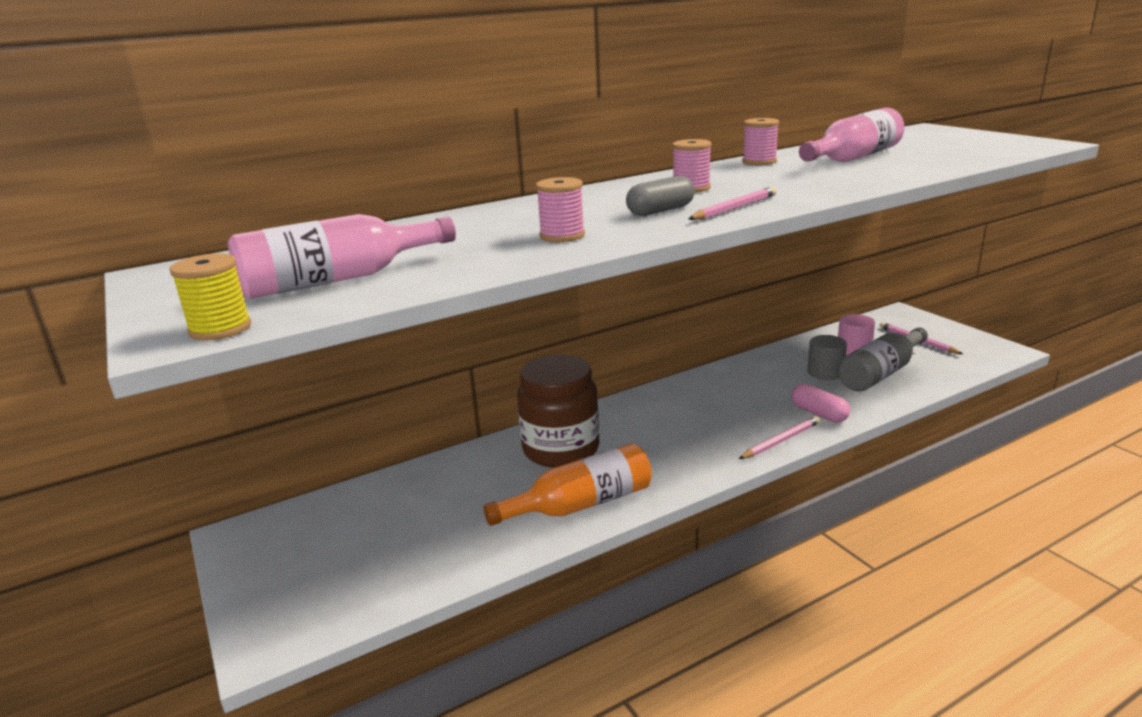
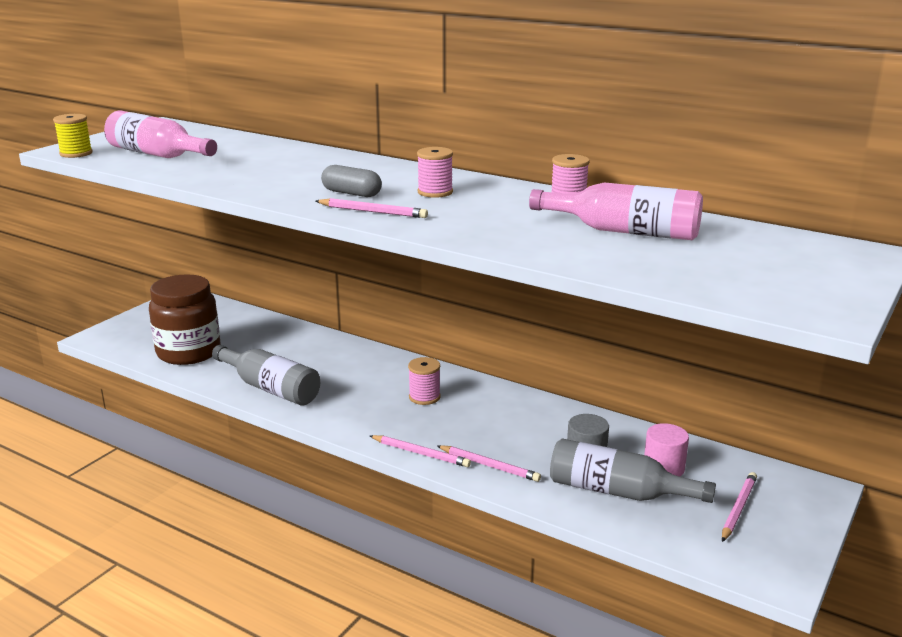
camera: 60 degrees right, 0 degrees up
orange bottle [484,443,652,526] -> grey bottle [212,345,320,405]
brown jar [517,355,600,468] -> brown jar moved to [149,274,221,365]
pink spool [536,177,585,242] -> pink spool moved to [408,357,441,405]
pink capsule [791,384,850,423] -> pink pencil [437,445,541,482]

